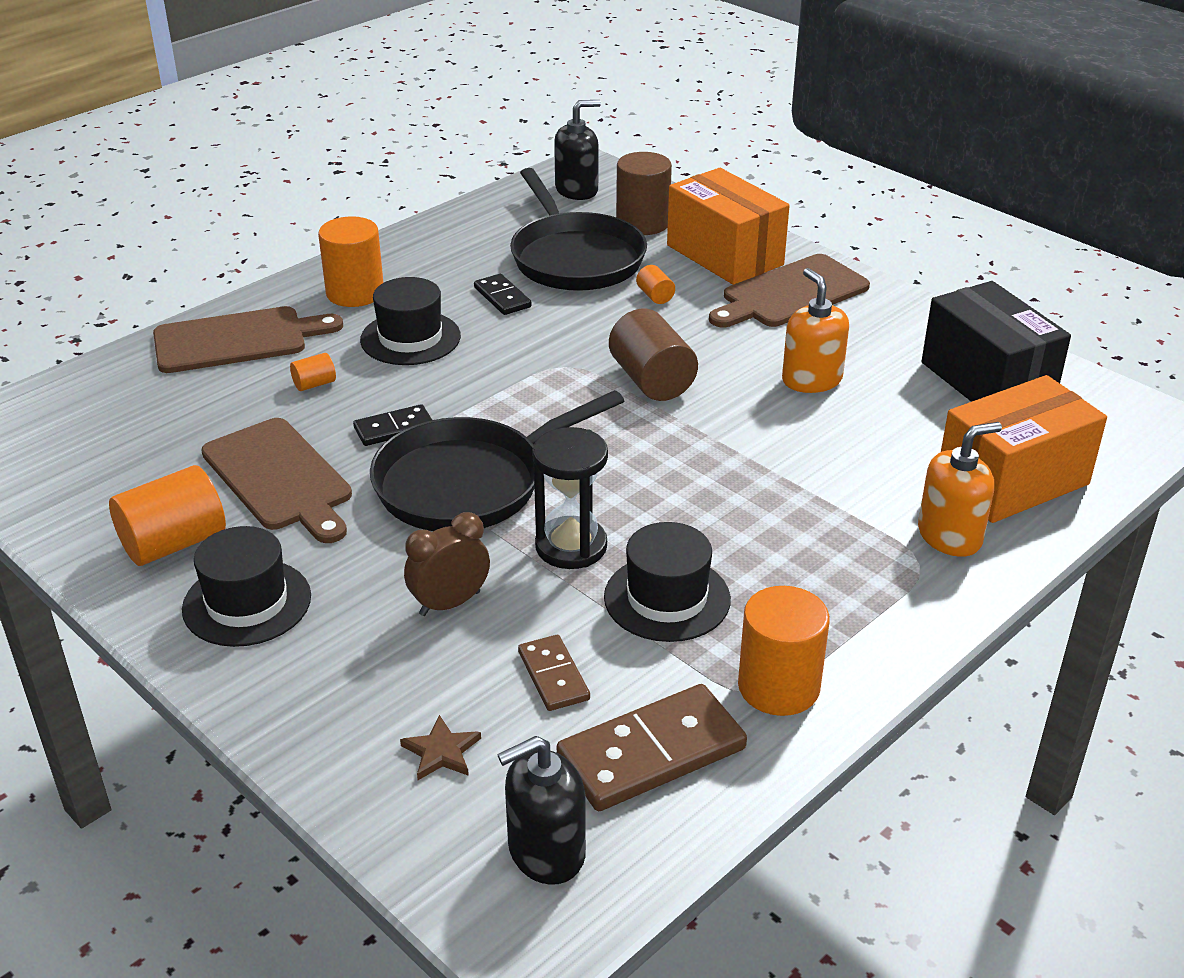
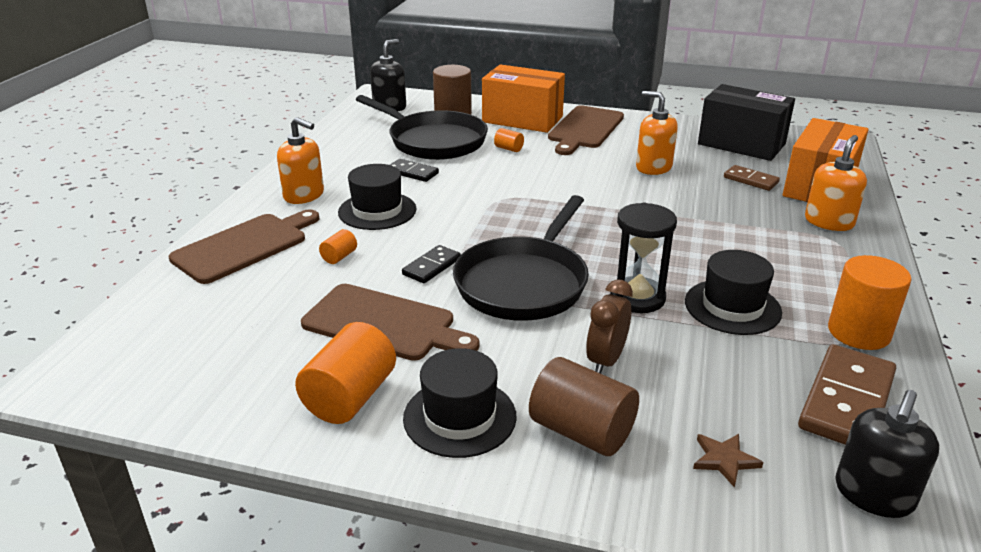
camera: 30 degrees left, 5 degrees down
orange cylinder [318,216,384,307] -> orange soap dispenser [277,117,324,204]
brown domino [518,635,590,711] -> brown domino moved to [724,165,780,191]
brown cylinder [609,309,698,401] -> brown cylinder moved to [529,357,639,456]

